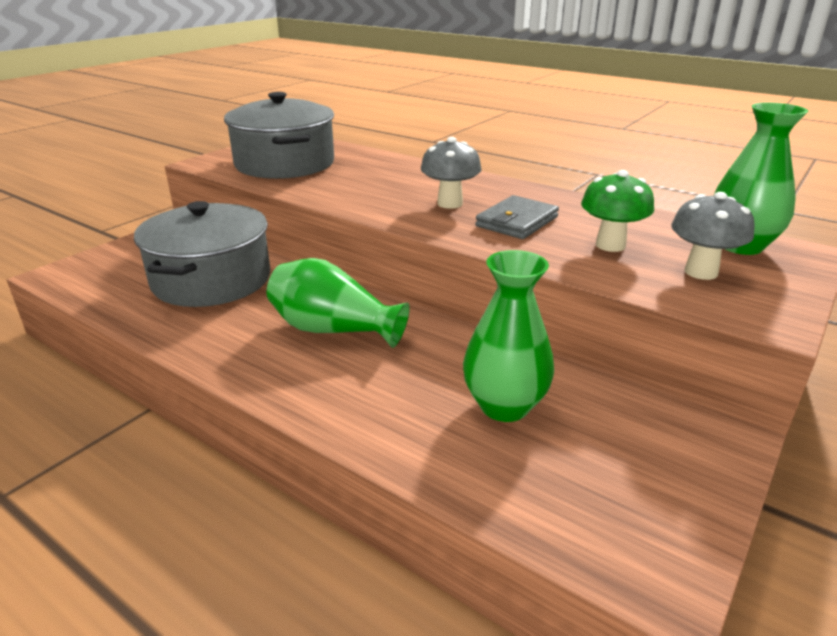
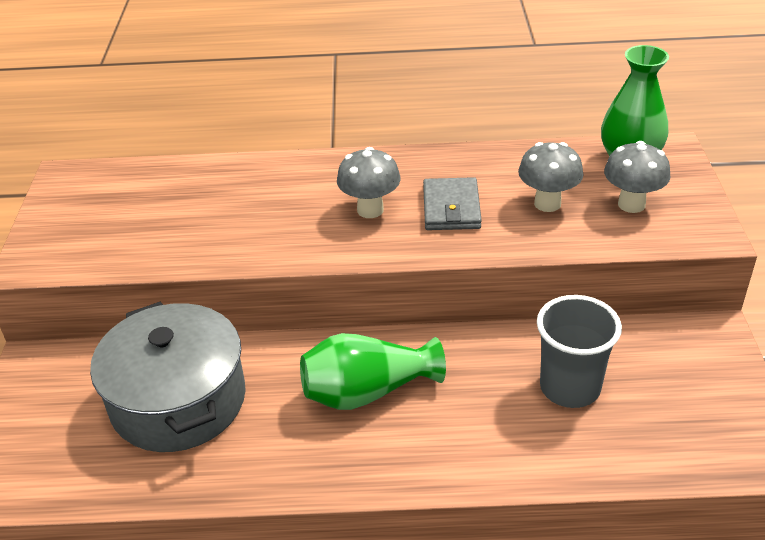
camera: 35 degrees left, 10 degrees up
grey pot [224,92,334,179] -> none
green vase [463,250,554,422] -> grey cup [537,295,622,408]
green mushroom [581,170,654,252] -> grey mushroom [518,142,583,212]

